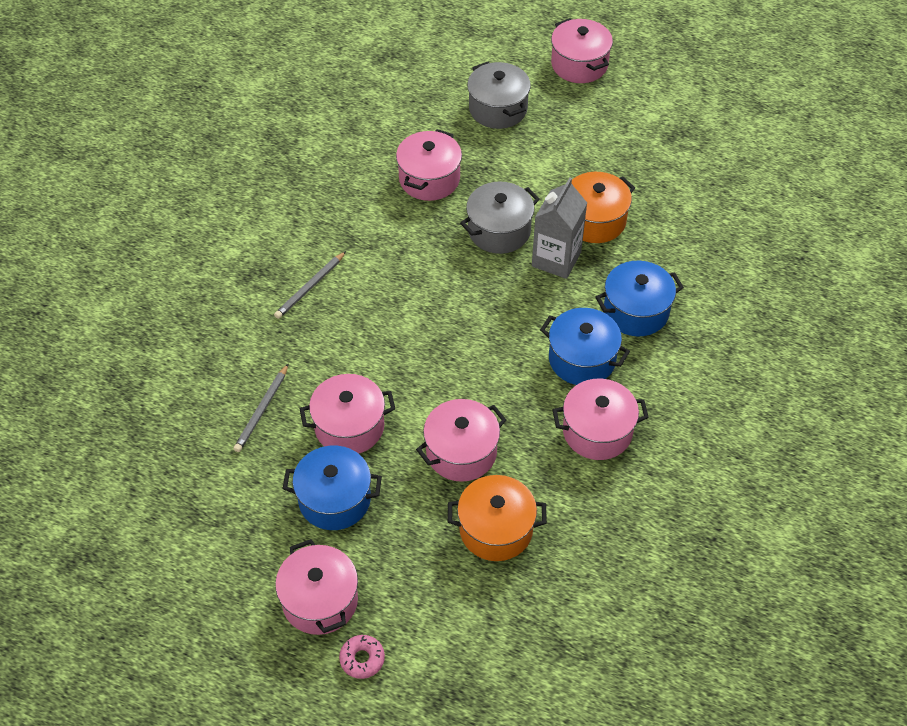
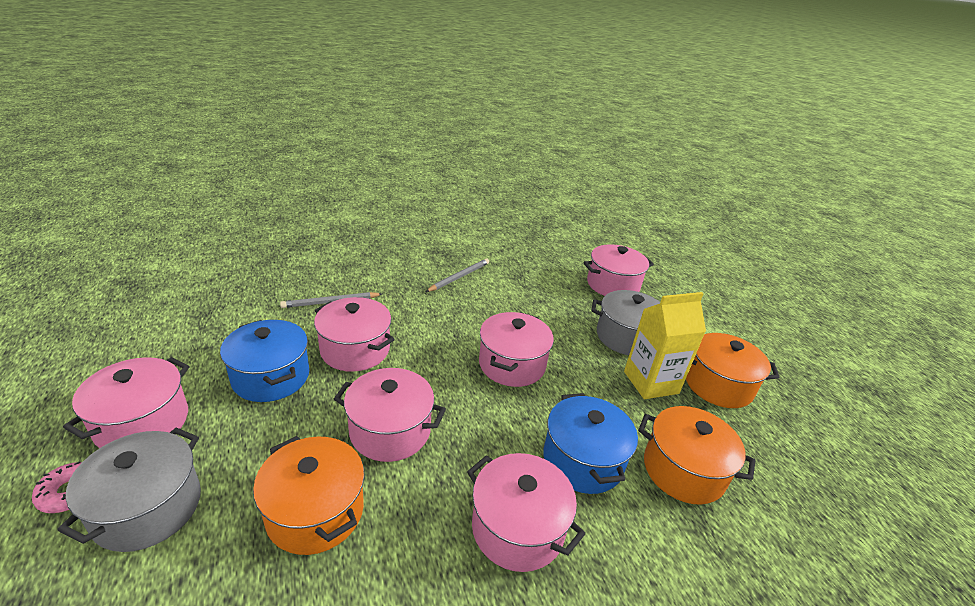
camera: 45 degrees right, 20 degrees down
grey pencil [274,251,346,319] -> grey pencil turned 135 degrees clockwise [426,258,489,292]
grey pot [467,62,531,129] -> grey pot moved to [57,427,201,552]
grey carton [532,177,587,279] -> yellow carton [624,292,706,399]
pink pot [551,18,613,83] -> pink pot moved to [479,312,554,387]
blue pot [595,261,684,336] -> orange pot [638,406,756,505]

